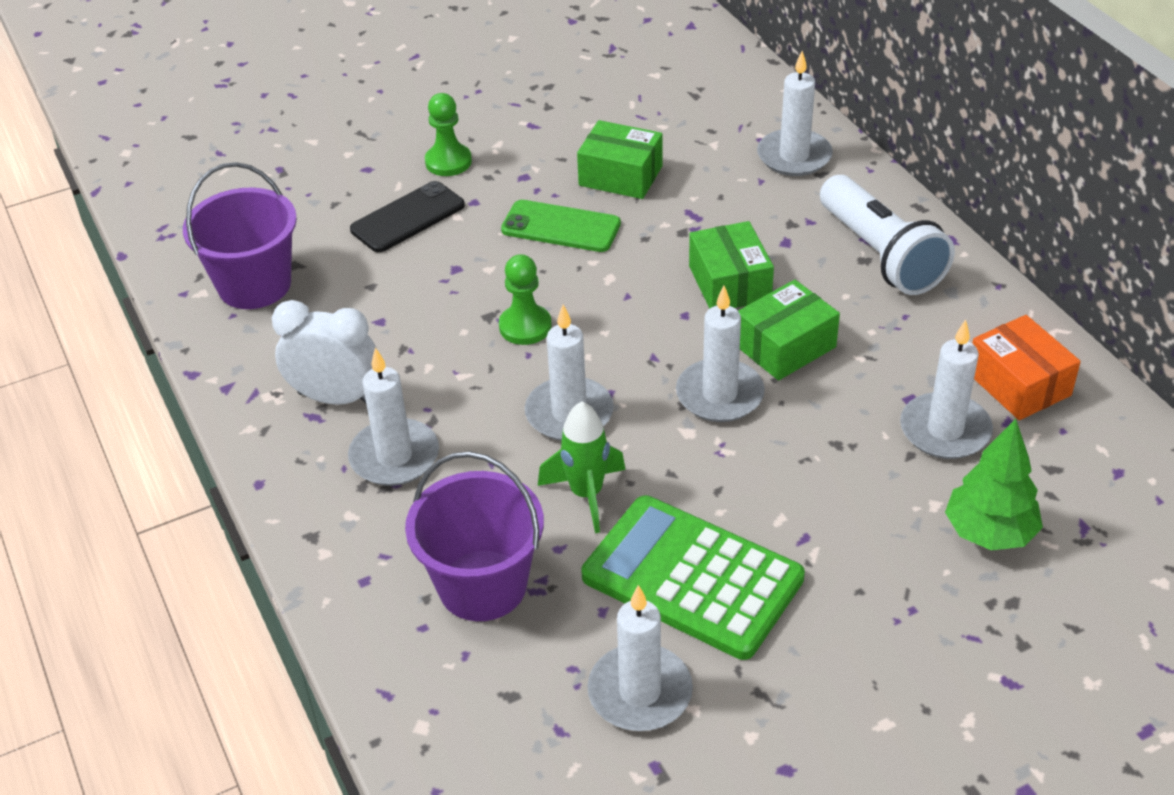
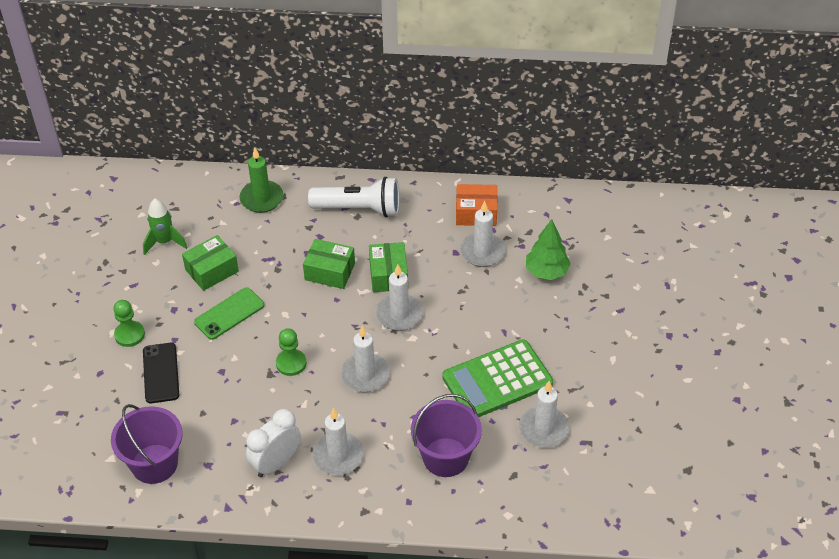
camera: 60 degrees left, 5 degrees up
green rocket [538,402,626,533] -> green rocket moved to [143,199,188,255]
white candle [757,51,833,176] -> green candle [240,148,283,213]

